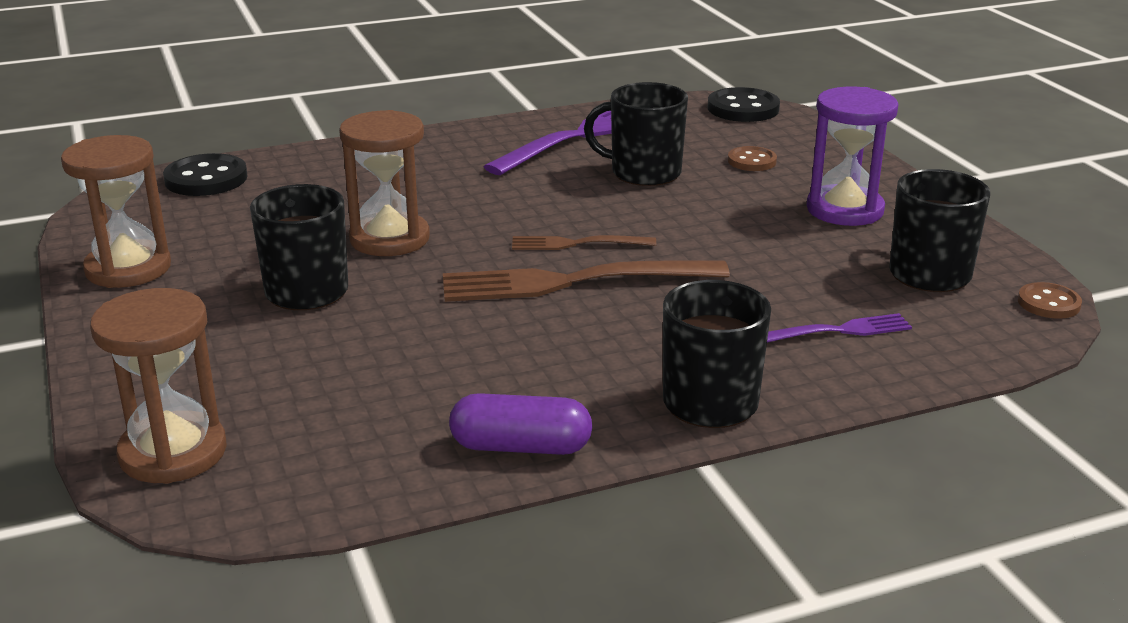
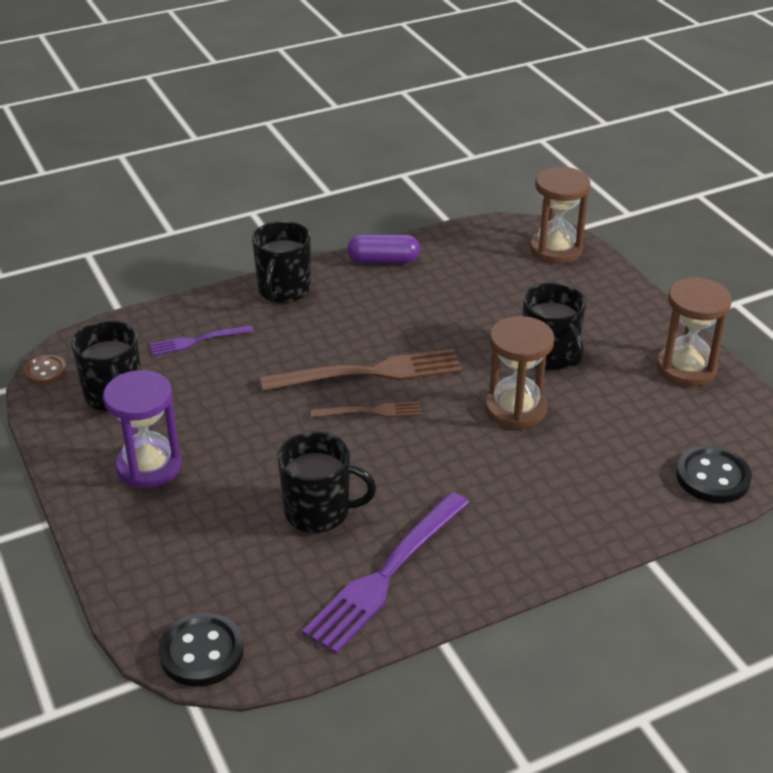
camera: 175 degrees right, 10 degrees up
brown button [728,146,777,171] -> none

